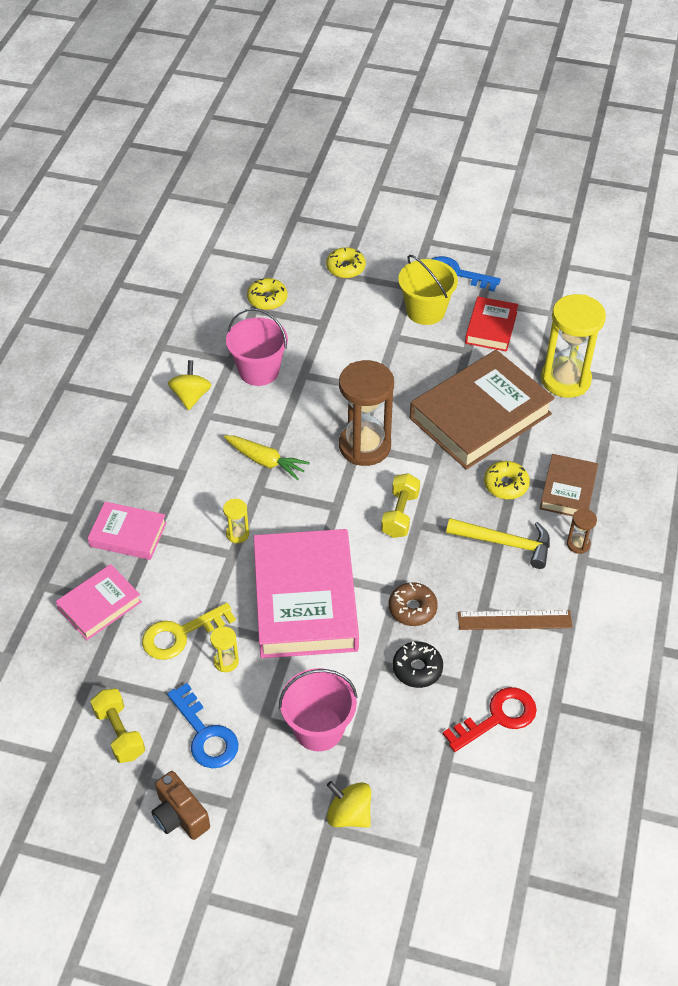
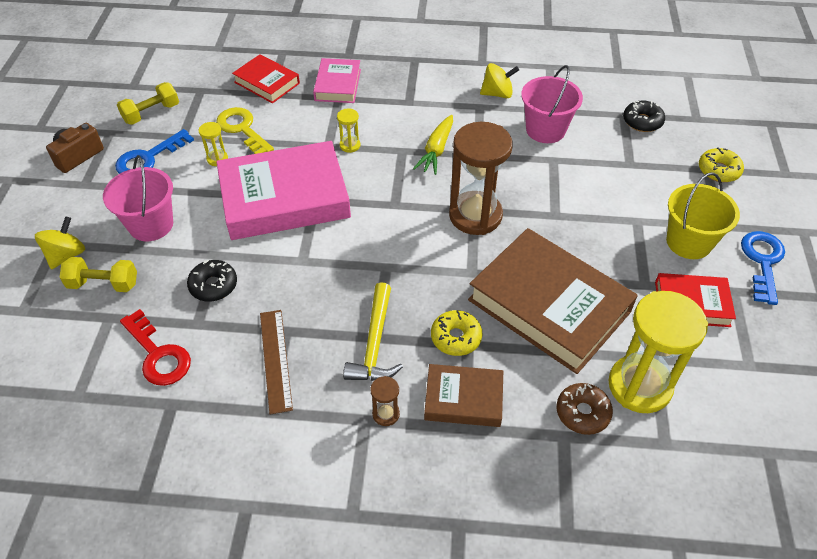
camera: 80 degrees right, 0 degrees up
pink book [56,564,142,640] -> red book [232,54,300,103]
yellow donut [247,278,287,310] -> black donut [623,101,665,132]
yellow dumbbell [381,473,420,538] -> yellow dumbbell moved to [59,257,137,292]
brown donut [389,582,438,626] -> brown donut moved to [556,383,613,435]

